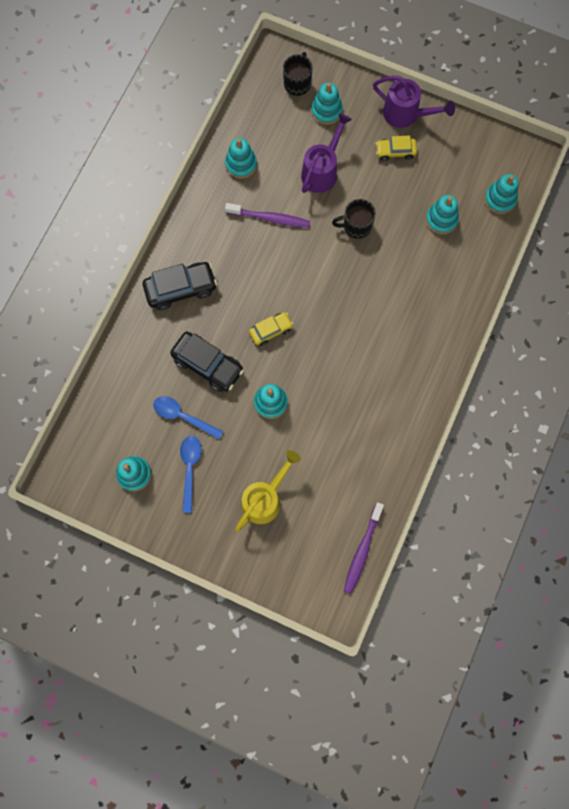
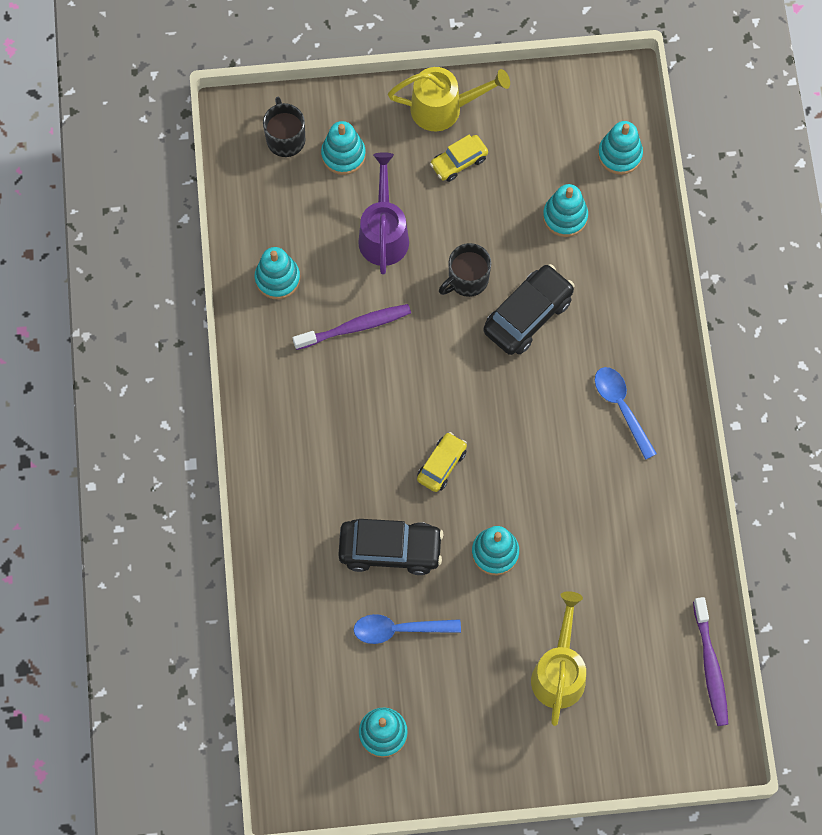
camera: 30 degrees left, 5 degrees down
black car [143,262,217,310] -> black car moved to [483,264,575,355]
blue spoon [180,436,202,513] -> blue spoon moved to [595,367,657,460]
purple watering can [373,76,455,128] -> yellow watering can [388,67,510,132]

